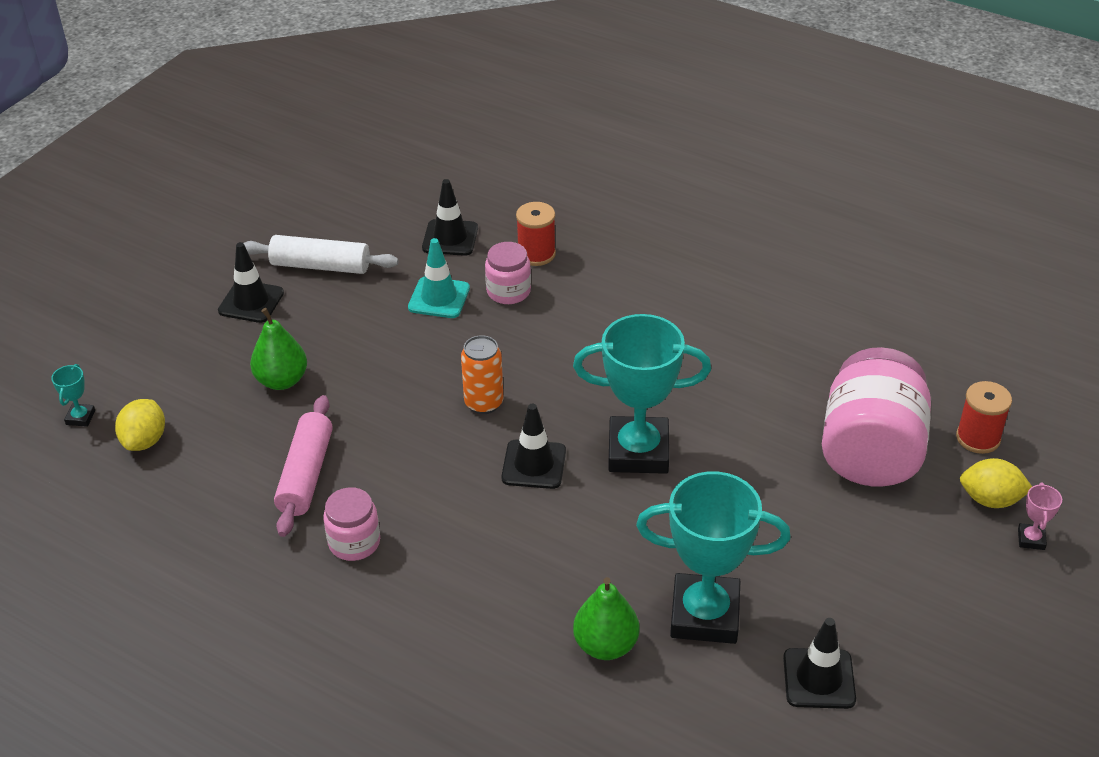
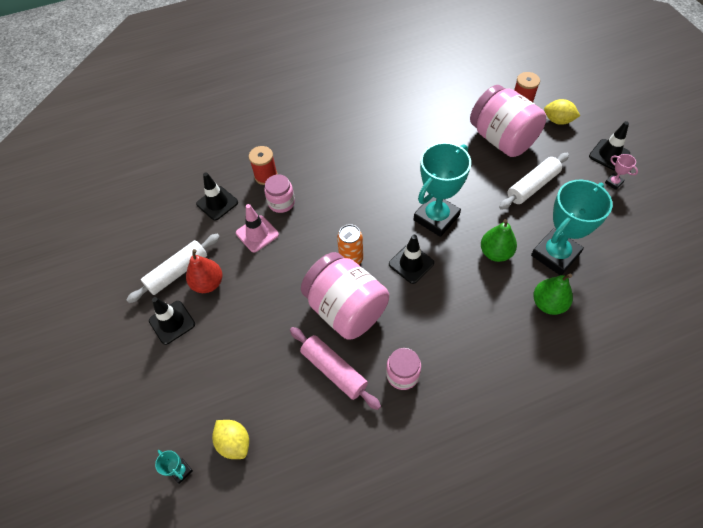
camera: 50 degrees left, 15 degrees up
green pear [250,308,307,390] -> green pear moved to [481,219,517,262]
turquoise traffic cone [408,238,470,318] -> pink traffic cone [236,204,279,252]
black traffic cone [783,618,856,709] -> black traffic cone moved to [589,121,630,171]
yellow lemon [960,458,1032,508] -> yellow lemon turned 60 degrees clockwise [544,99,580,125]
pink trophy [1018,483,1062,550] -> pink trophy moved to [605,154,638,190]
none -> red pear [186,249,222,293]
none -> pink jar [301,252,389,340]
none -> white rolling pin [499,153,569,210]

